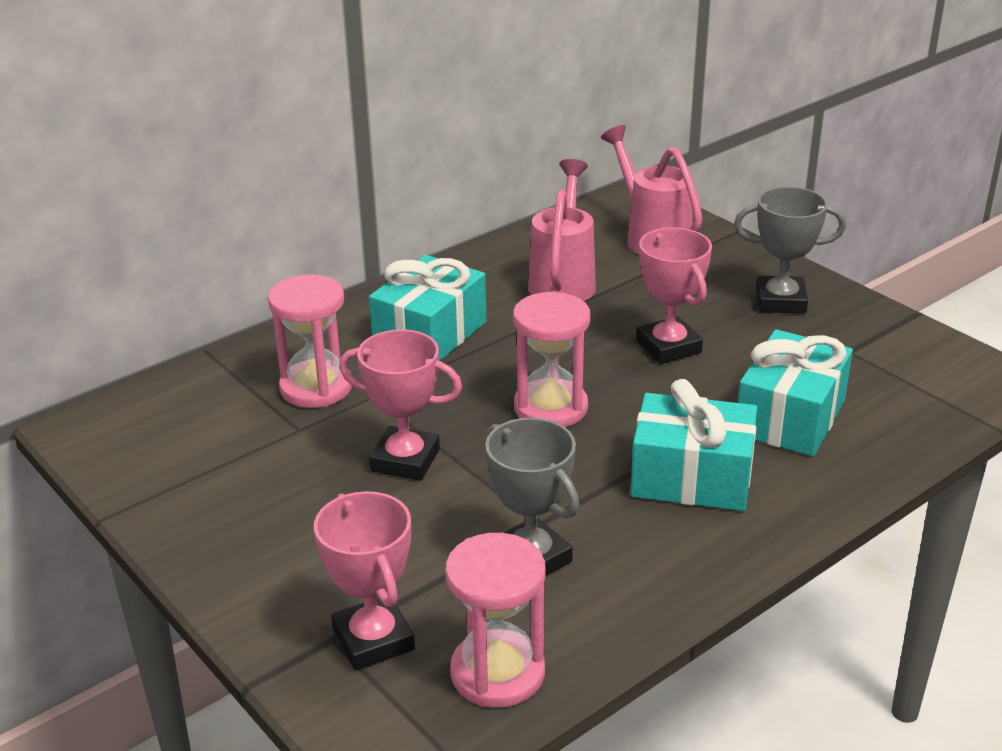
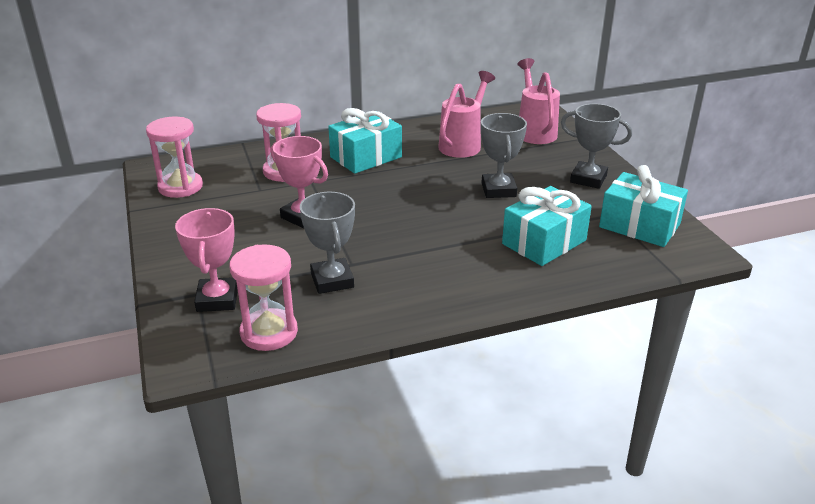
camera: 20 degrees right, 0 degrees up
pink hourglass [513,291,591,427] -> pink hourglass moved to [146,117,203,198]
turquoise gift [630,379,757,511] -> turquoise gift moved to [599,165,688,247]
pink trophy [636,227,712,364] -> grey trophy [481,113,527,198]

